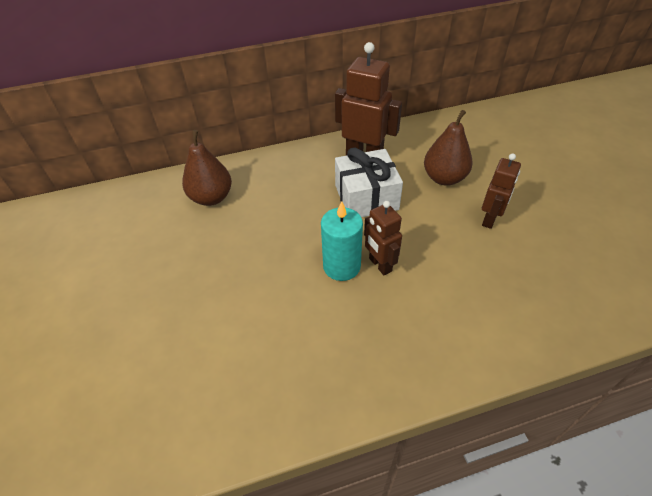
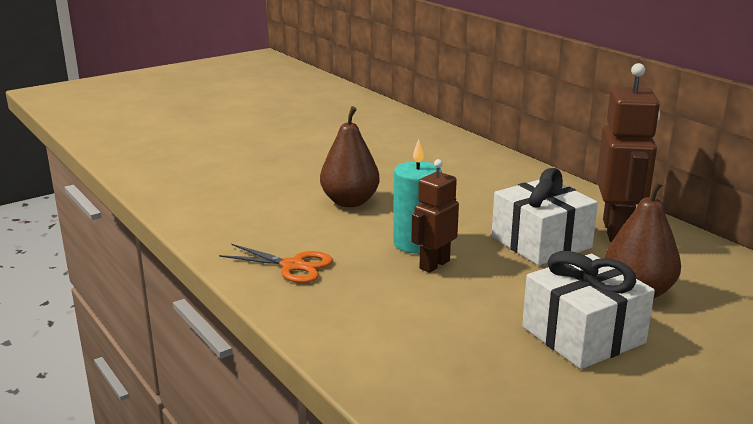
camera: 70 degrees right, 25 degrees down
brown pear [182,130,232,206] -> brown pear moved to [320,106,380,207]
brown robot [482,153,521,229] -> white gift [522,251,655,369]
none -> orange scissors [219,244,333,283]

